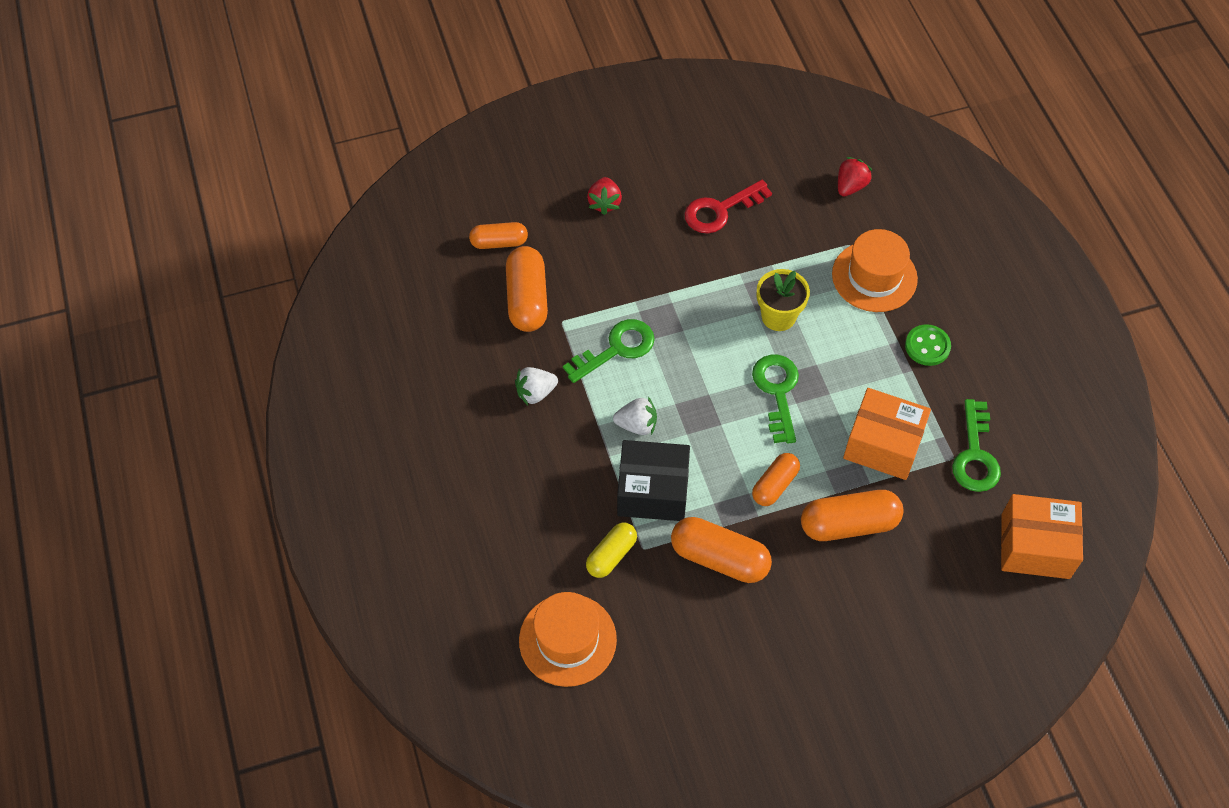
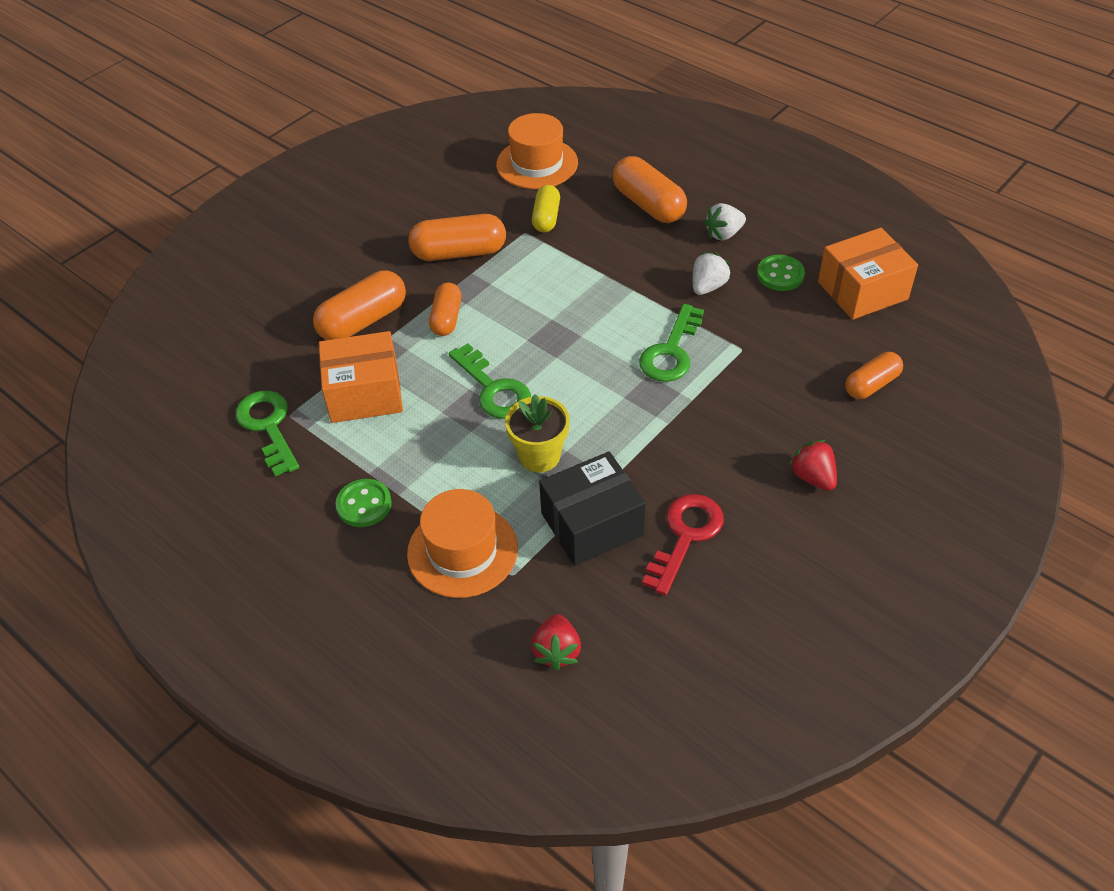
camera: 150 degrees right, 10 degrees down
orange capsule [506,246,548,332] -> orange capsule moved to [613,156,687,223]
white strawberry [613,397,657,435] -> white strawberry moved to [704,203,746,241]
black box [617,440,690,521] -> black box moved to [539,452,646,566]
orange box [1001,494,1083,579] -> orange box moved to [818,228,918,320]
none -> green button [757,255,805,291]

